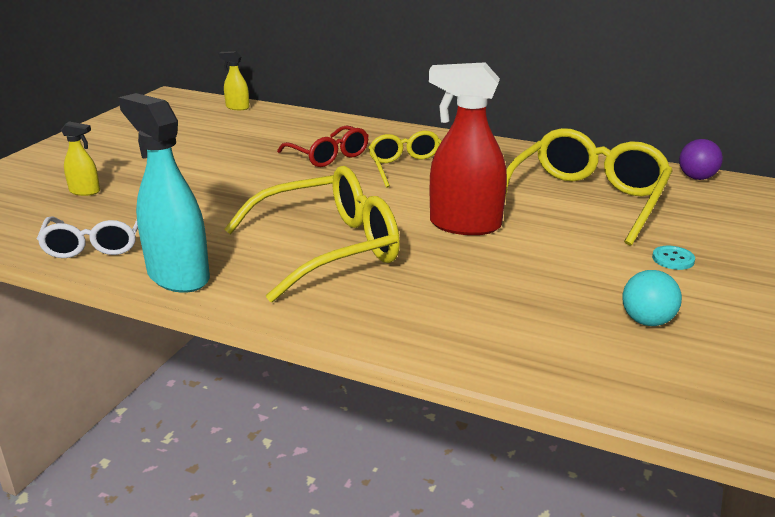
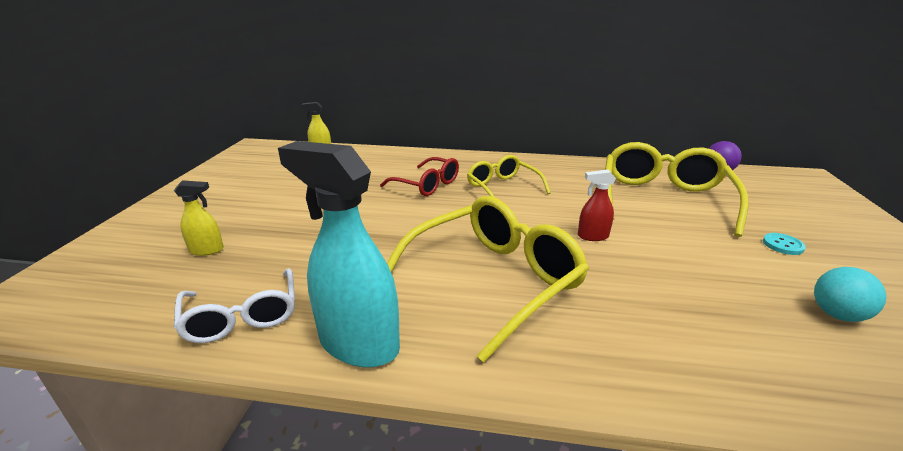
camera: 15 degrees left, 0 degrees up
red spray bottle [429,62,507,235] -> red spray bottle [578,170,616,241], size x0.48

